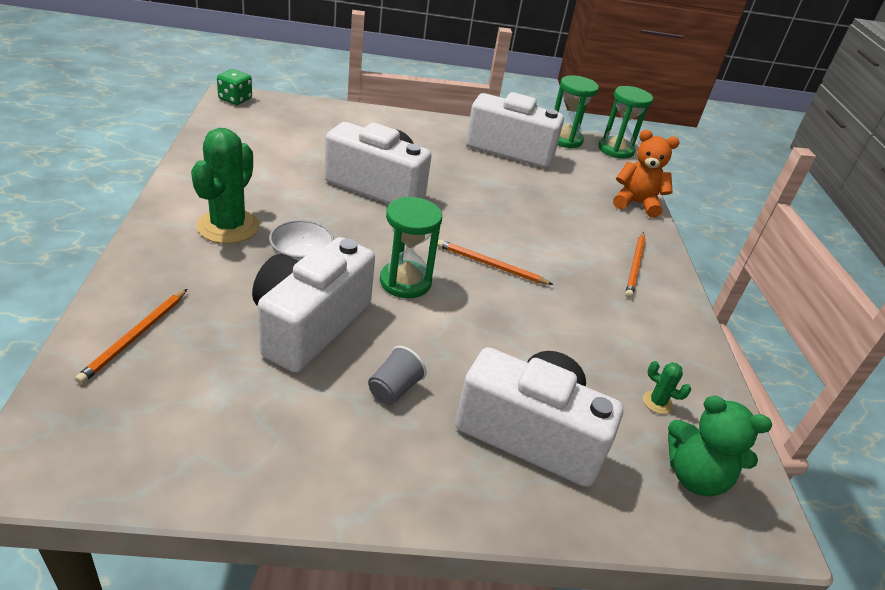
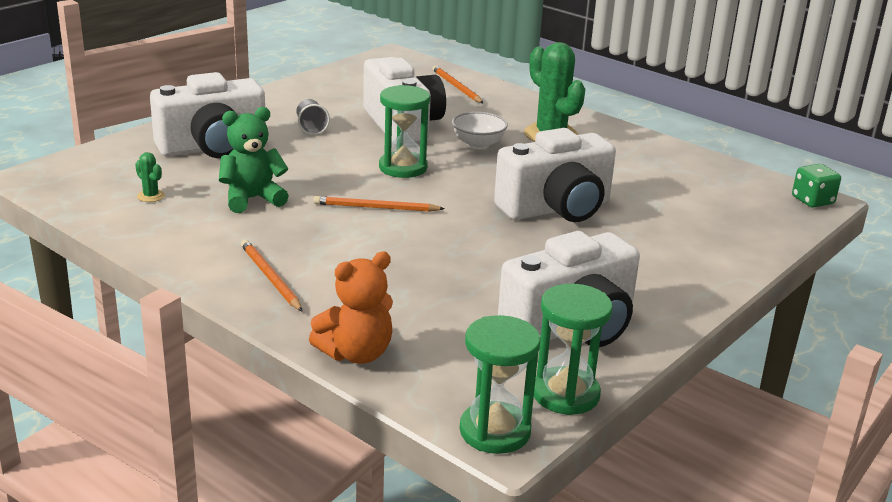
camera: 135 degrees right, 10 degrees down
orange pencil [437,239,553,285] -> orange pencil turned 150 degrees counterclockwise [313,196,445,212]
green cactus [643,361,691,414] -> green cactus turned 60 degrees clockwise [135,152,165,202]
green teddy bear [668,396,772,497] -> green teddy bear moved to [219,107,289,213]

